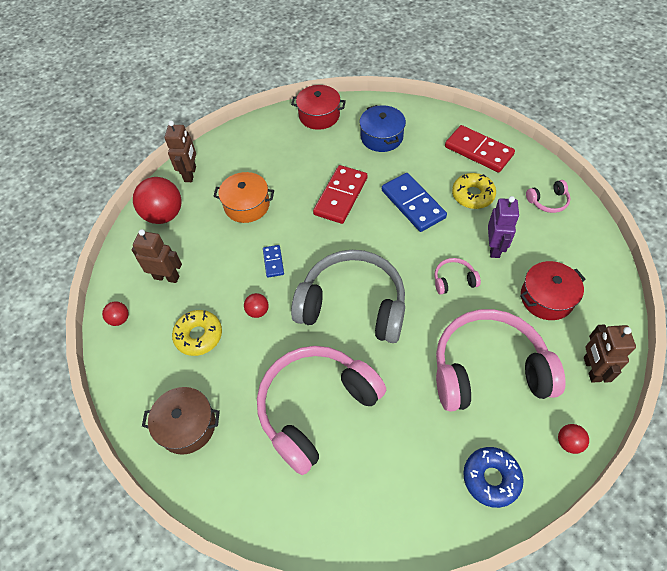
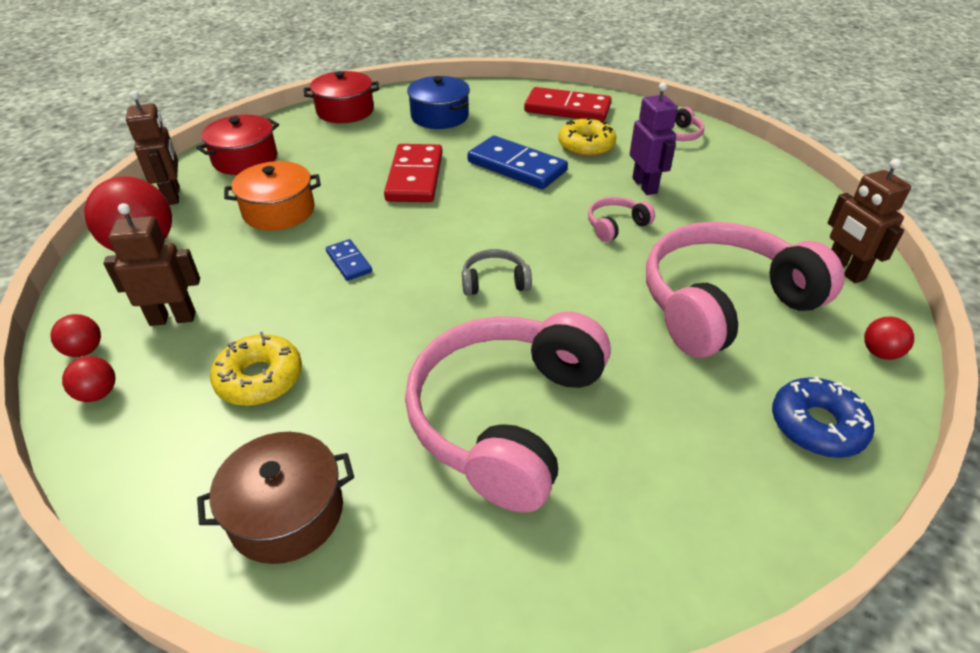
camera: 25 degrees left, 15 degrees down
red ball [244,293,269,318] -> red ball moved to [50,314,101,357]
grey headphones [291,250,405,343] -> grey headphones [462,249,532,295], size x0.41
red pot [520,261,585,320] -> red pot moved to [196,115,279,175]

